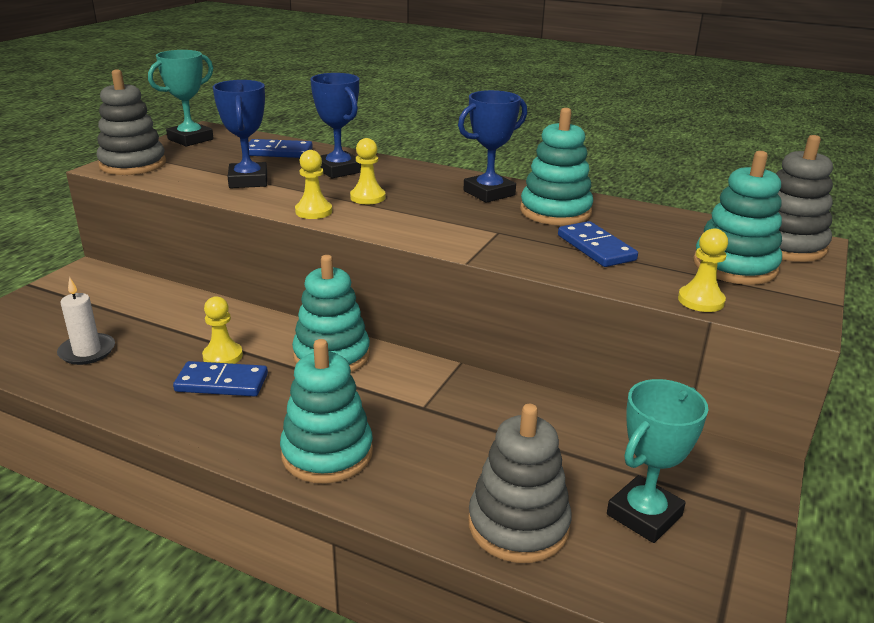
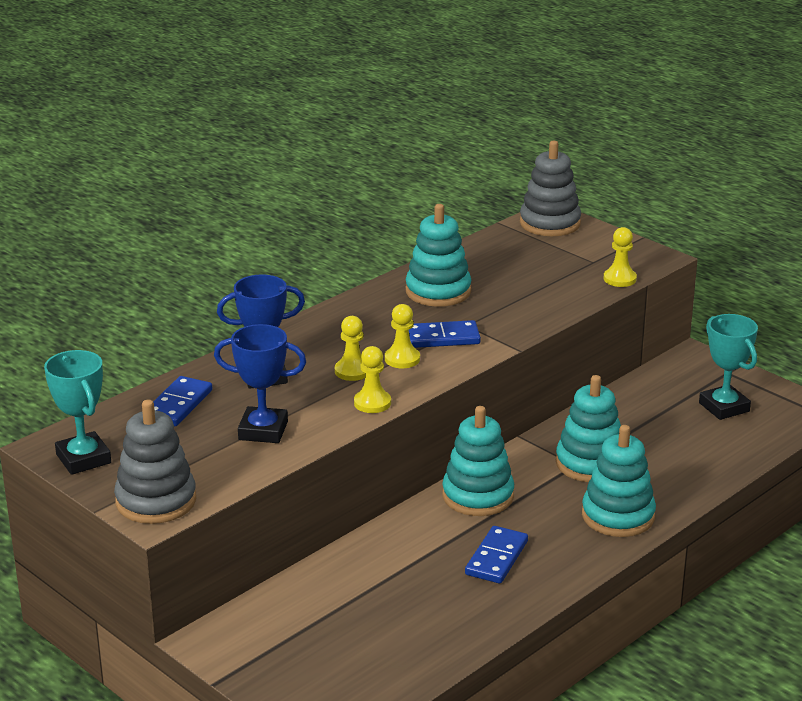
camera: 70 degrees left, 0 degrees up
white candle [57,277,115,365] -> none
yellow pawn [202,296,243,364] -> yellow pawn moved to [385,304,420,368]
blue trophy [458,90,527,203] -> none
grey stacking toy [468,404,572,563] -> none
blue domino [558,221,638,267] -> blue domino moved to [409,320,481,348]
turquoise stacking toy [693,151,782,285] -> turquoise stacking toy moved to [556,375,621,482]

